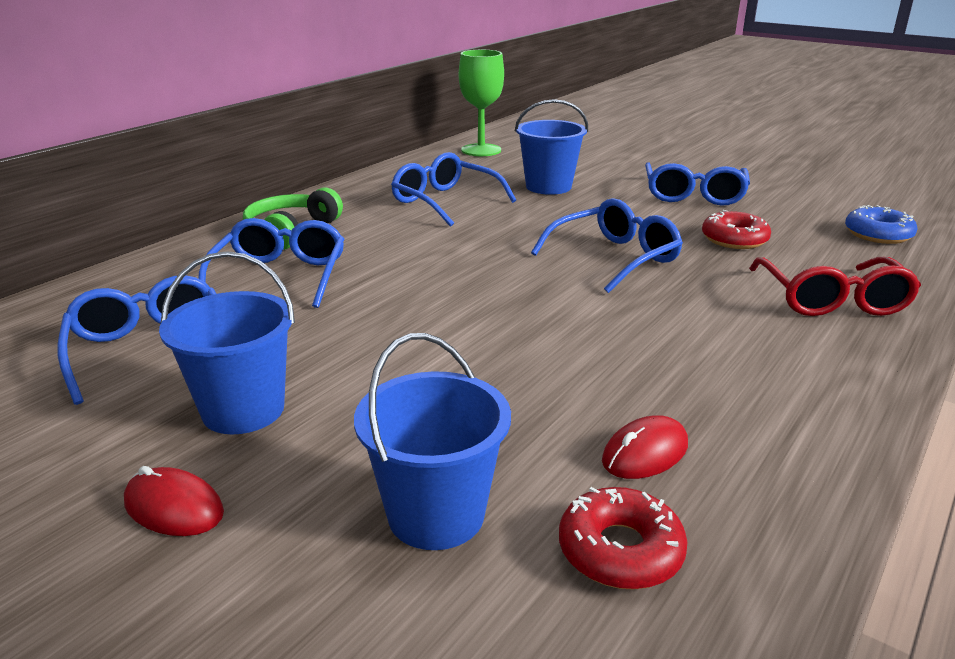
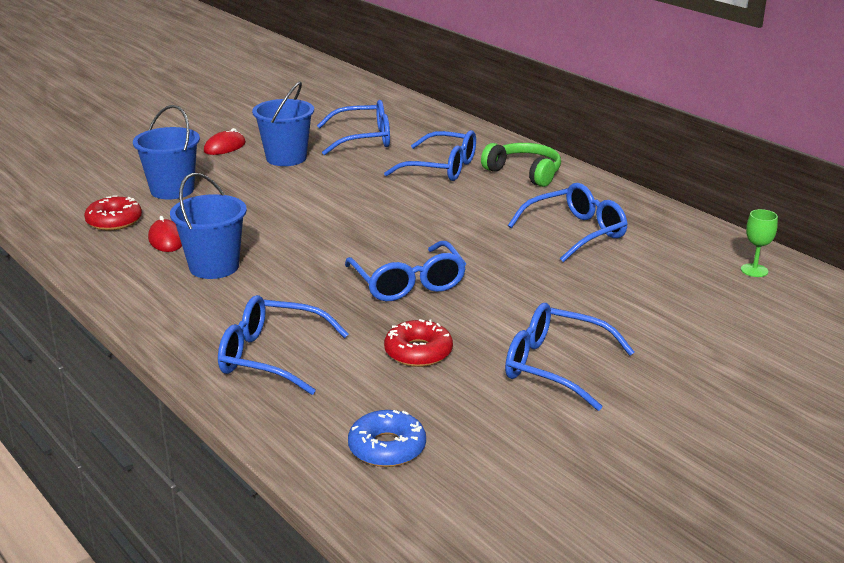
camera: 105 degrees right, 0 degrees up
green goblet [459,50,504,156] -> green goblet [741,209,778,277], size x0.53
blue bucket [515,99,588,195] -> blue bucket moved to [170,173,247,279]
red glasses [749,257,921,316] -> blue glasses [218,295,349,395]

